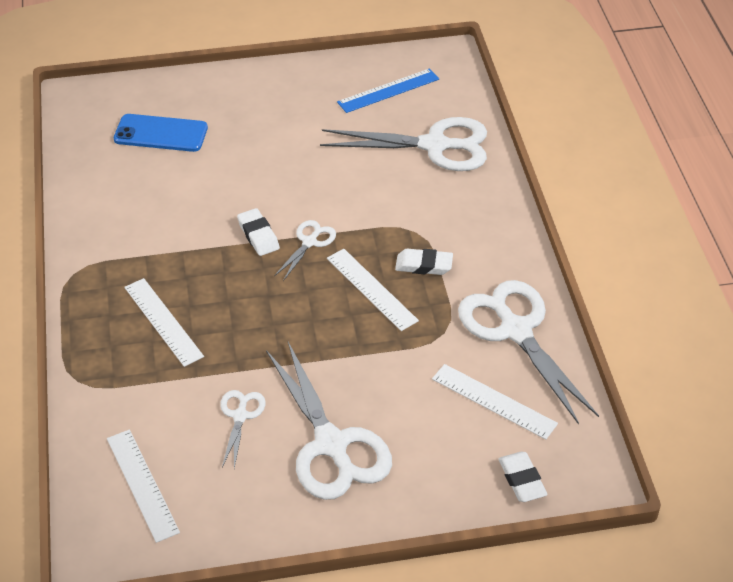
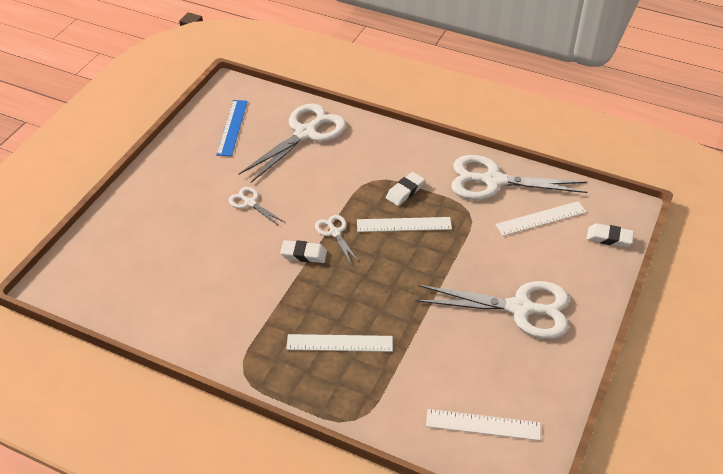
camera: 55 degrees left, 0 degrees up
blue phone [114,114,208,152] -> none
white scissors [220,390,266,468] -> white scissors moved to [229,187,284,226]

